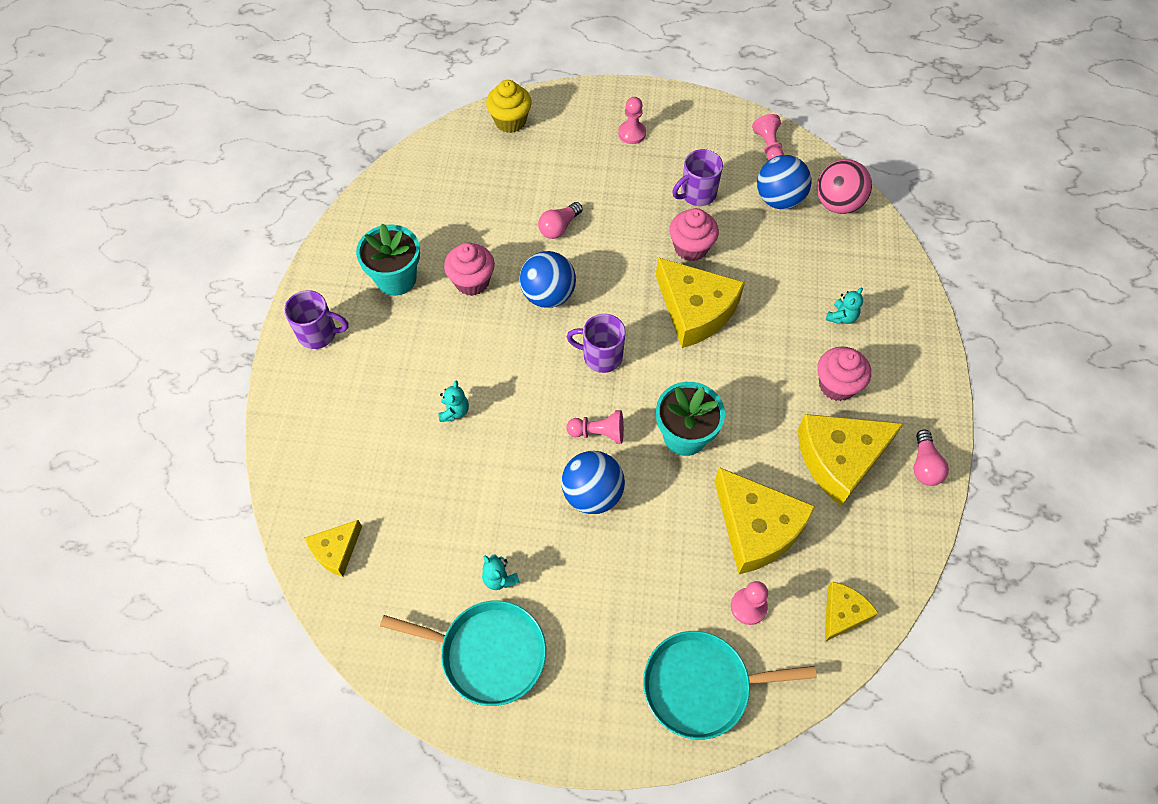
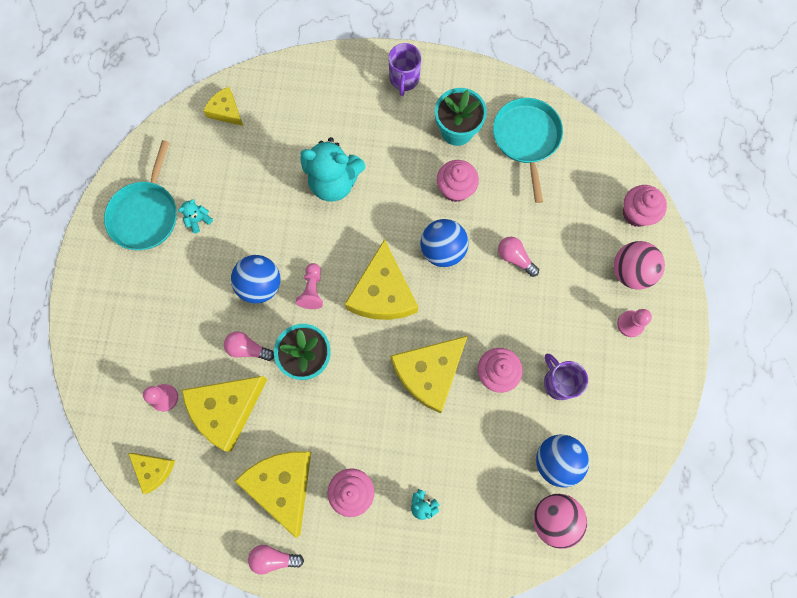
camera: 90 degrees right, 15 degrees up
turquoise teddy bear [438,381,469,422] -> turquoise teddy bear [300,137,365,201], size x2.34
yellow cupcake [486,80,532,133] -> pink cupcake [623,185,667,227]
purple mug [567,314,626,373] -> yellow cheese [345,239,418,320]
turquoise pan [643,631,817,740] -> turquoise pan moved to [493,98,563,203]
pink pawn [752,114,784,161] -> none
none -> pink light bulb [224,331,274,361]
none -> pink ball [614,241,665,290]

